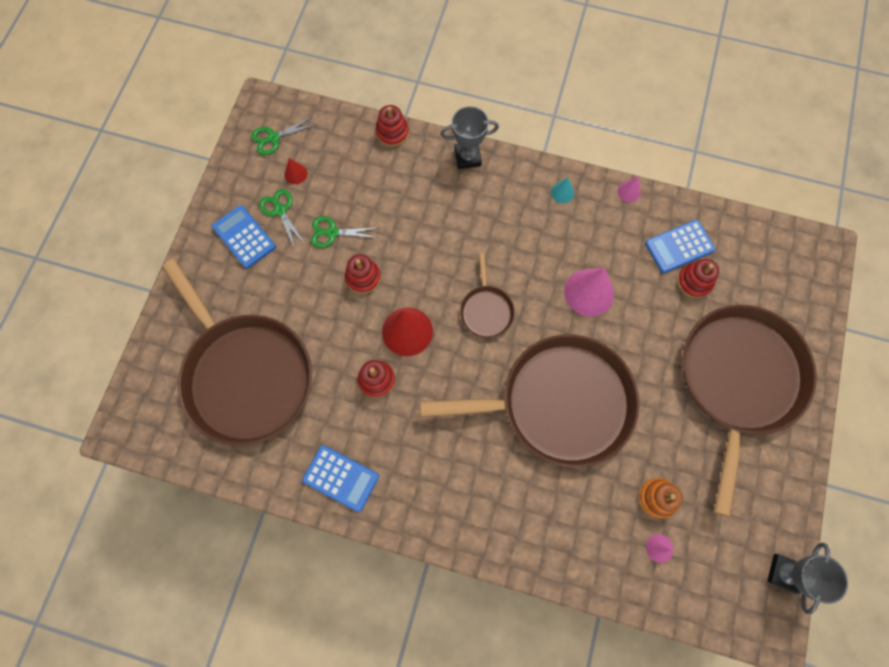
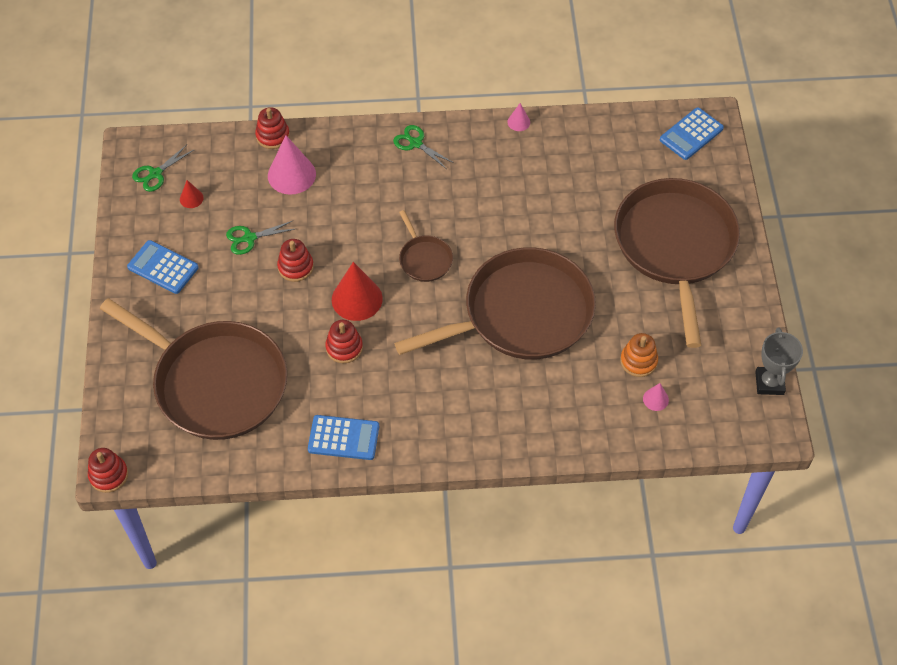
camera: 20 degrees left, 15 degrees down
green scissors [259,189,305,248] -> green scissors moved to [393,125,454,169]
grey trophy [440,106,499,169] -> none
turquoise cone [551,178,574,203] -> none
pink cone [564,268,614,316] -> pink cone moved to [268,135,316,195]
blue calculator [645,220,716,273] -> blue calculator moved to [660,107,724,160]
red stacking toy [677,259,719,299] -> red stacking toy moved to [88,448,128,493]

